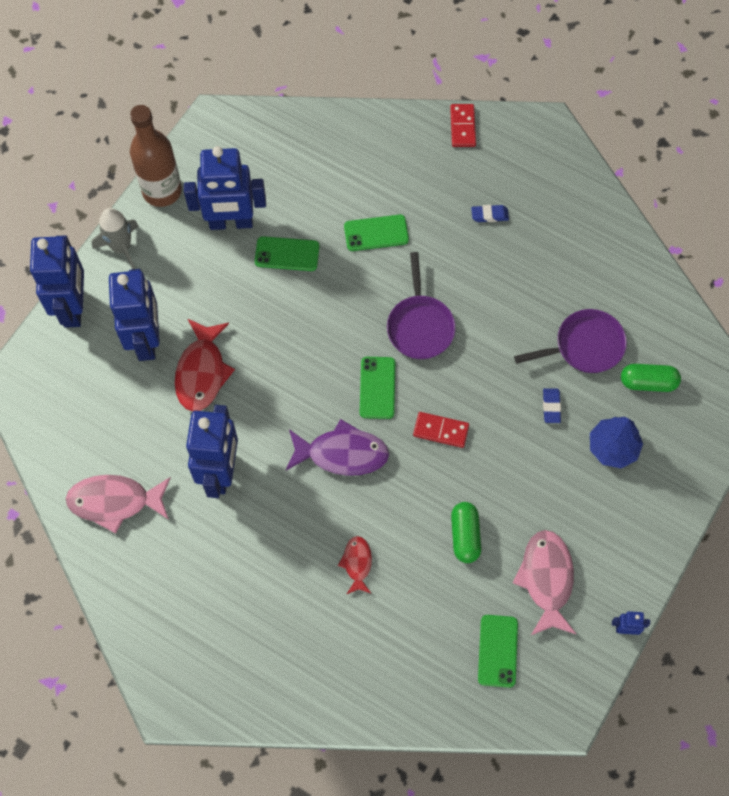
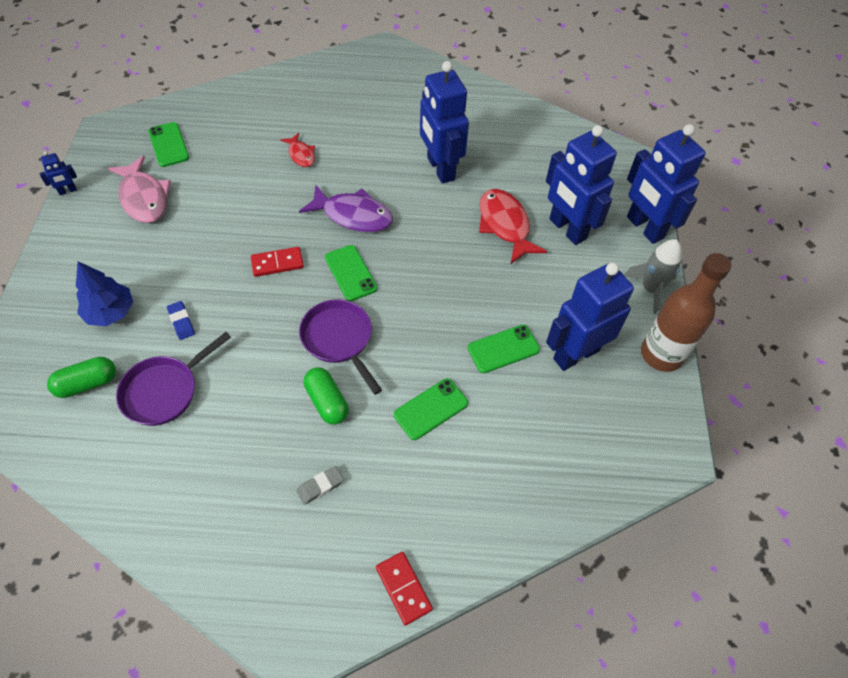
camera: 150 degrees right, 10 degrees down
pink fish [66,475,171,533] -> none
purple fish [286,419,389,476] -> purple fish turned 135 degrees counterclockwise [299,185,393,232]
green capsule [451,502,481,563] -> green capsule moved to [304,367,349,425]
blue eraser [471,205,509,222] -> grey eraser [297,466,344,505]

